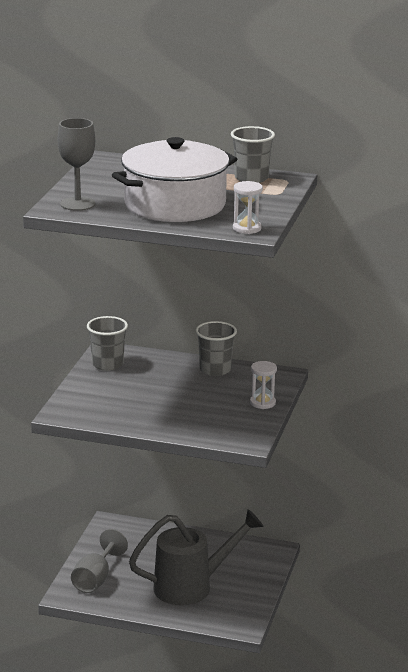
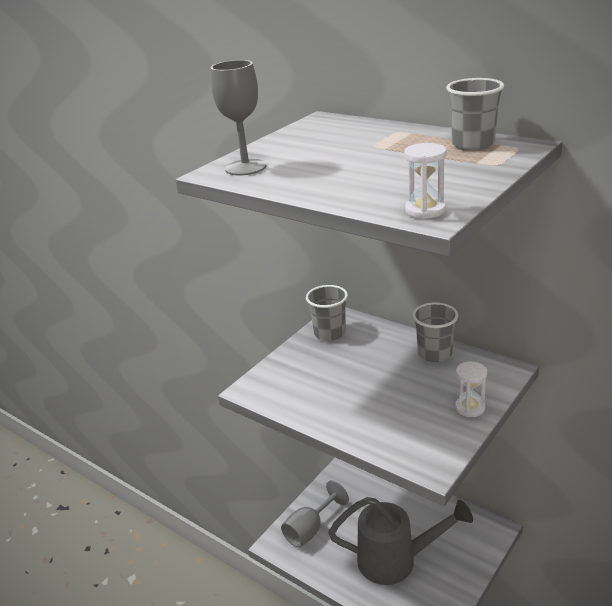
camera: 25 degrees right, 5 degrees up
white pot [112,137,237,222] -> none

